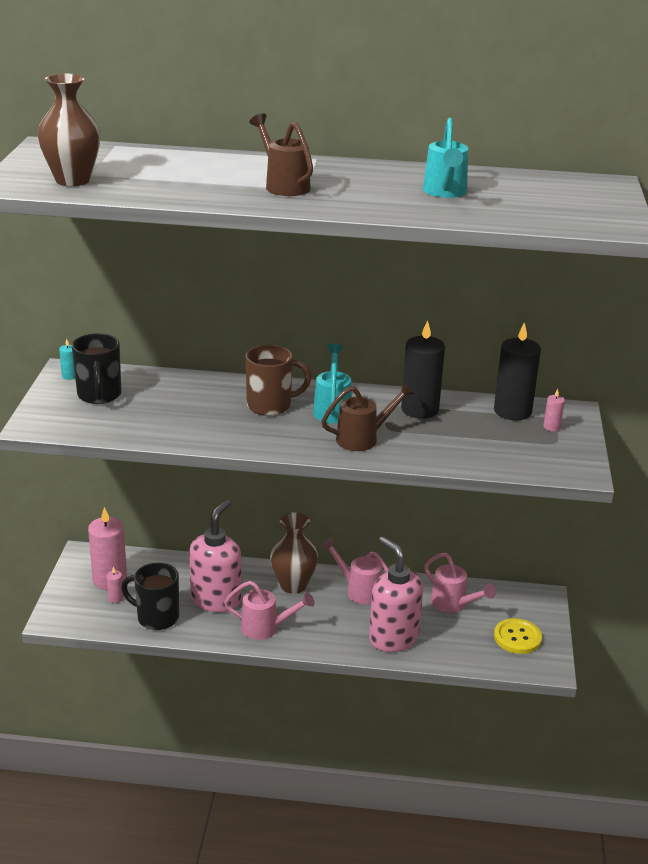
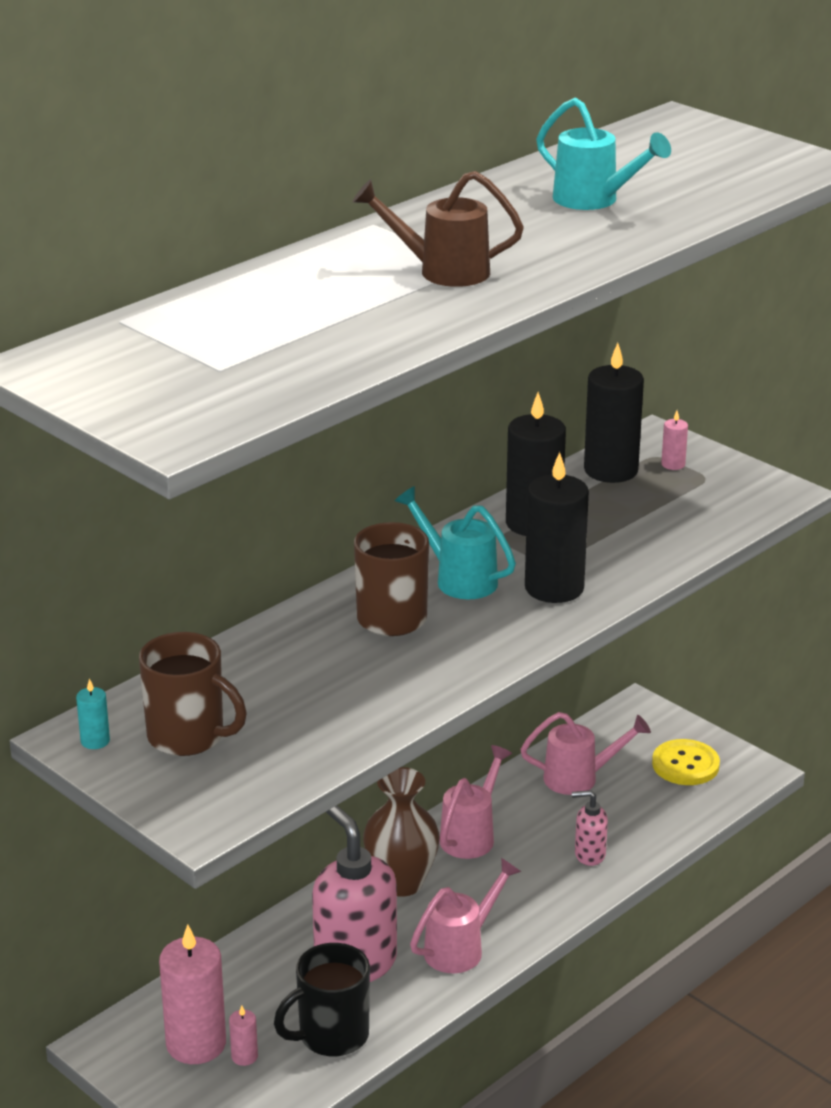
camera: 50 degrees left, 0 degrees up
brown vase [38,74,100,186] -> none
black mug [72,334,121,404] -> brown mug [139,632,247,756]
brown watering can [321,382,414,451] -> black candle [525,452,589,603]
pink watering can [321,538,388,604] -> pink watering can turned 135 degrees clockwise [440,745,512,859]
pink soap dispenser [369,536,423,652] -> pink soap dispenser [572,790,608,866], size x0.48

